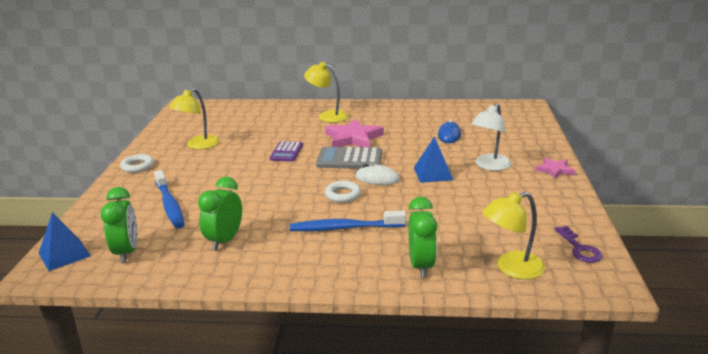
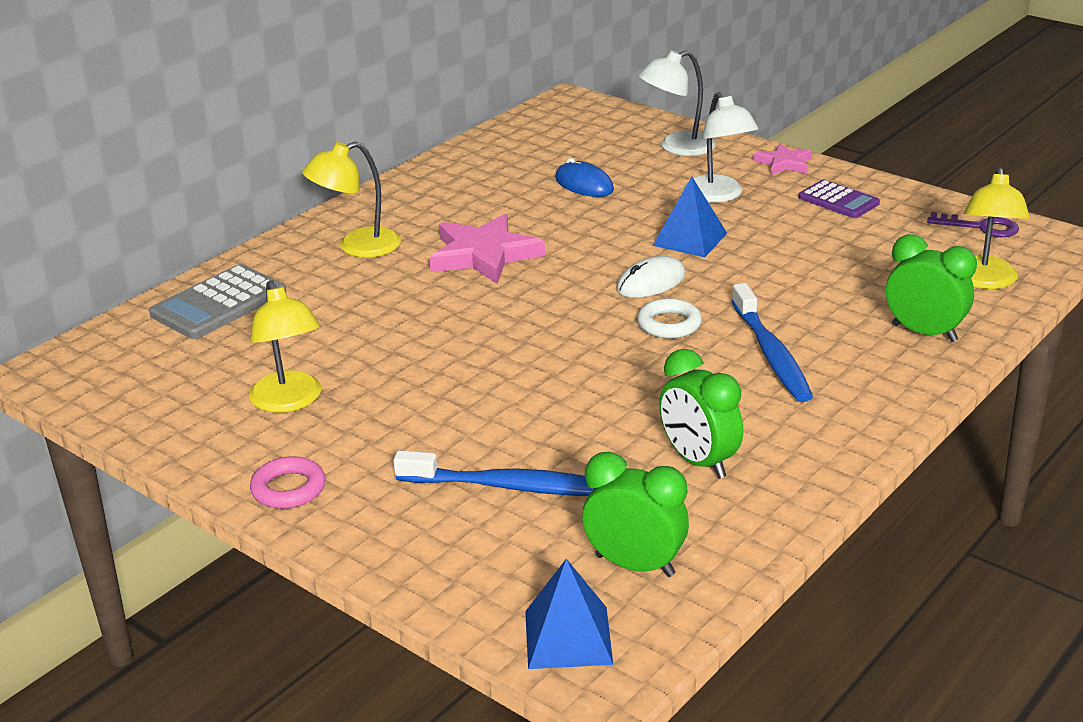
camera: 55 degrees left, 5 degrees up
white ring [120,154,154,173] -> pink ring [250,456,326,509]
purple calculator [269,141,303,162] -> purple calculator moved to [798,180,880,218]
blue toothbrush [290,211,406,231] -> blue toothbrush turned 45 degrees counterclockwise [731,283,813,402]
grey calculator [316,147,382,169] -> grey calculator moved to [149,264,286,339]
none -> white lamp [639,50,716,156]

